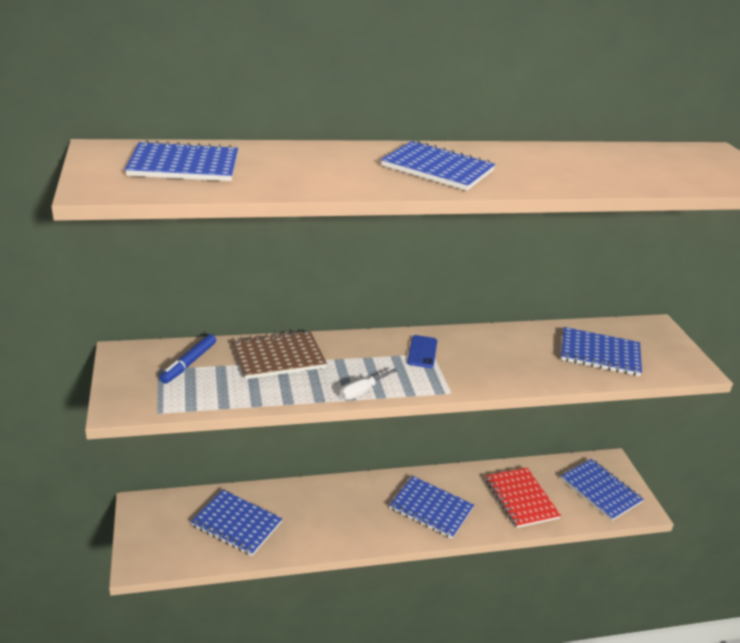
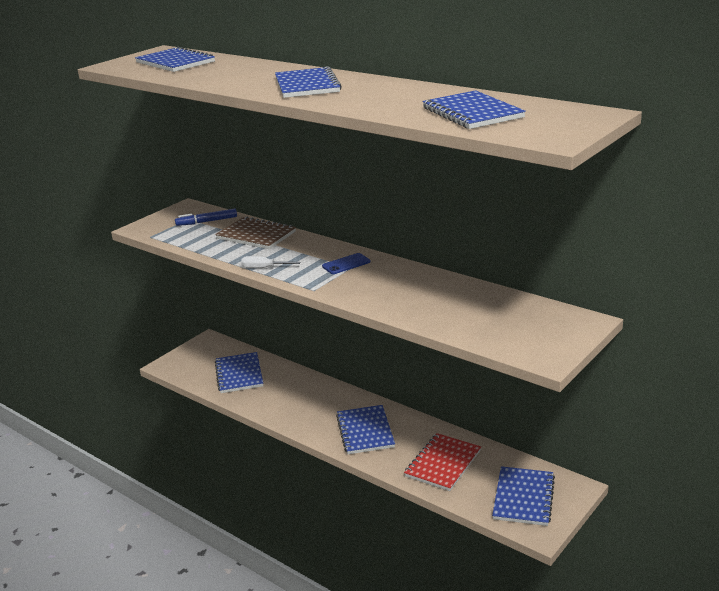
camera: 55 degrees right, 5 degrees down
blue notebook [561,327,642,376] -> blue notebook moved to [422,90,526,129]

